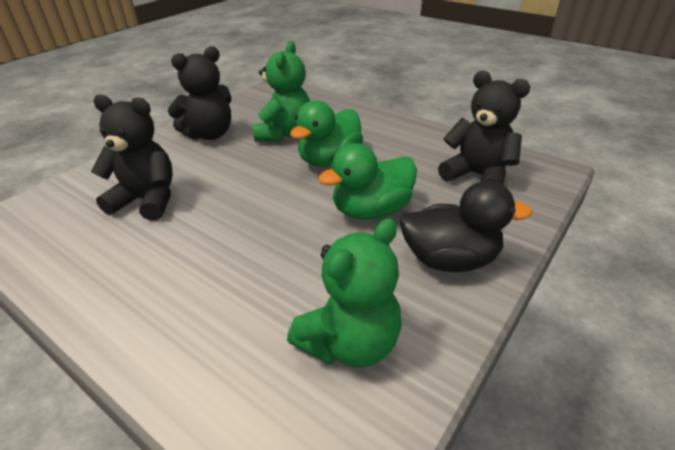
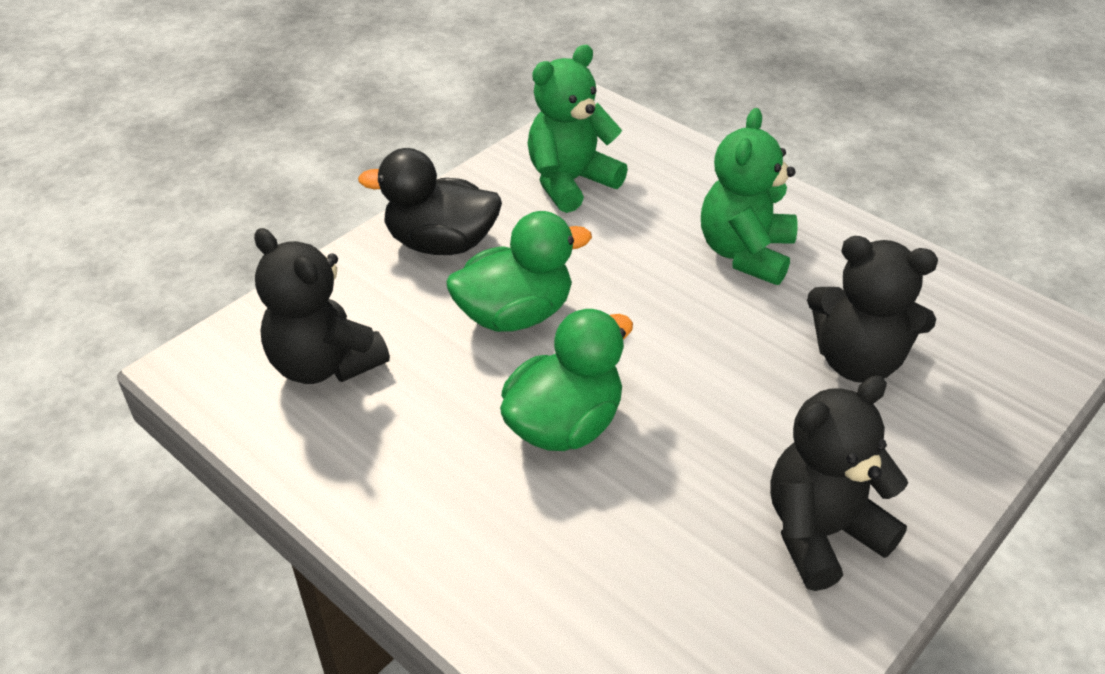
camera: 175 degrees left, 5 degrees up
green teddy bear [253,41,310,142] -> green teddy bear moved to [701,108,797,285]

